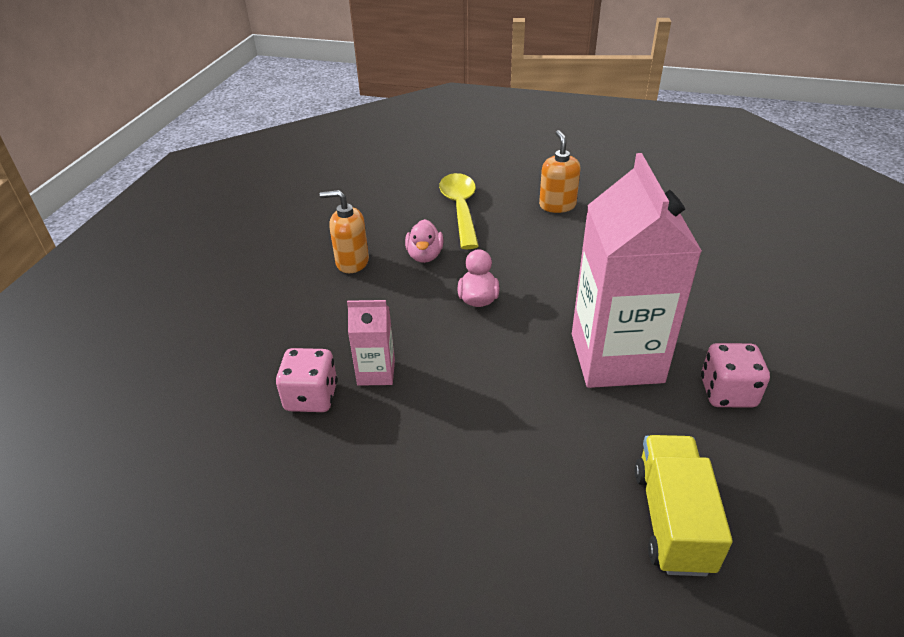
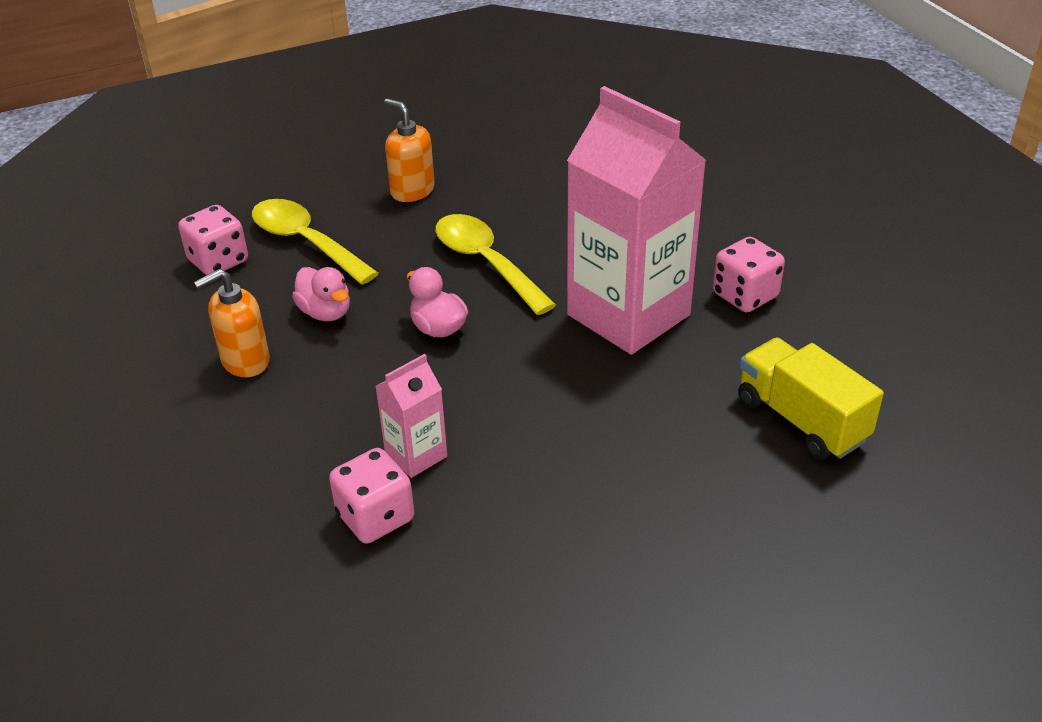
camera: 40 degrees left, 0 degrees up
none -> pink dice [178,205,248,275]
none -> yellow spoon [435,214,556,315]

